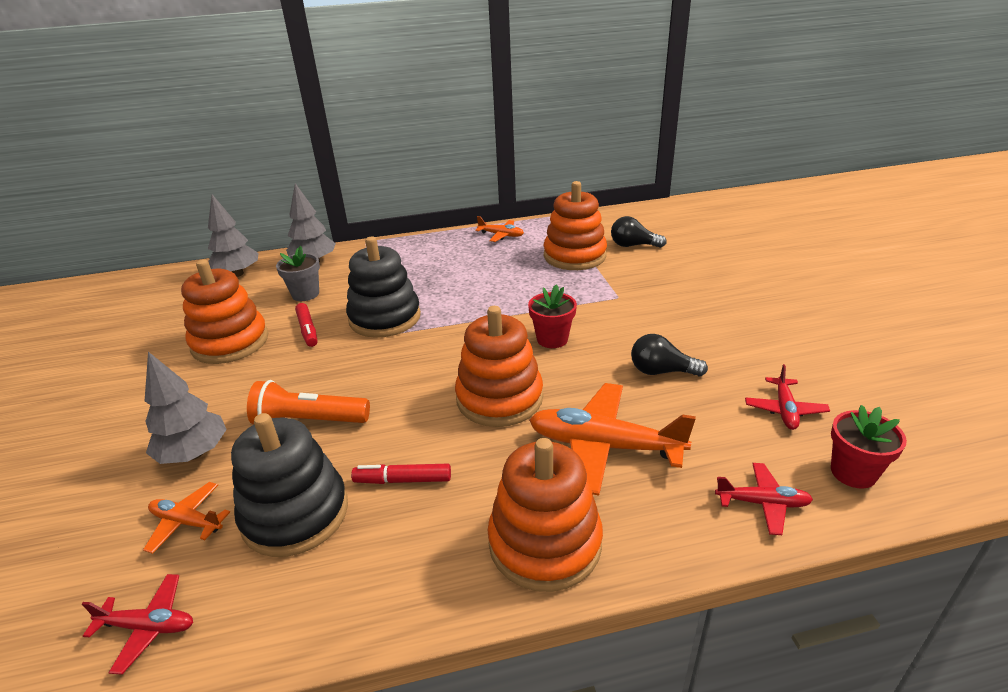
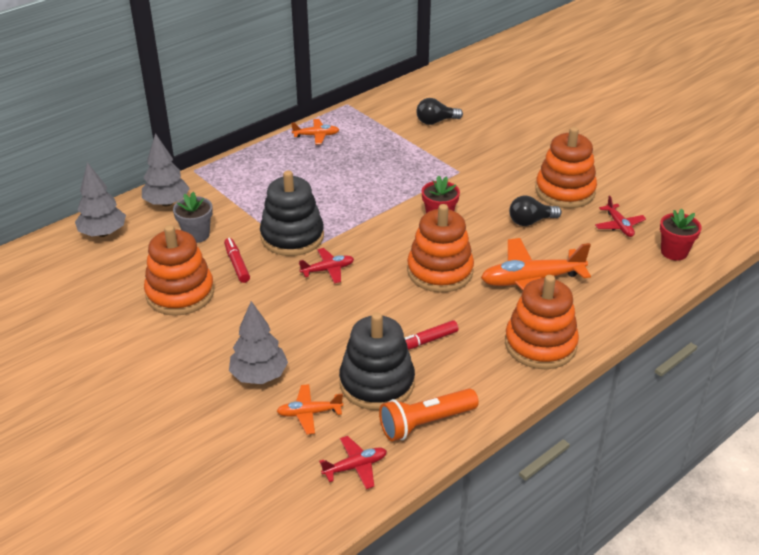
camera: 30 degrees left, 5 degrees up
orange flashlight [247,380,370,424] -> orange flashlight moved to [379,388,479,441]
red marker [295,303,317,347] -> red marker turned 150 degrees counterclockwise [224,238,250,283]
orange stacking toy [543,181,607,270] -> orange stacking toy moved to [535,127,597,208]
red plane [715,463,813,535] -> red plane moved to [299,248,354,284]

